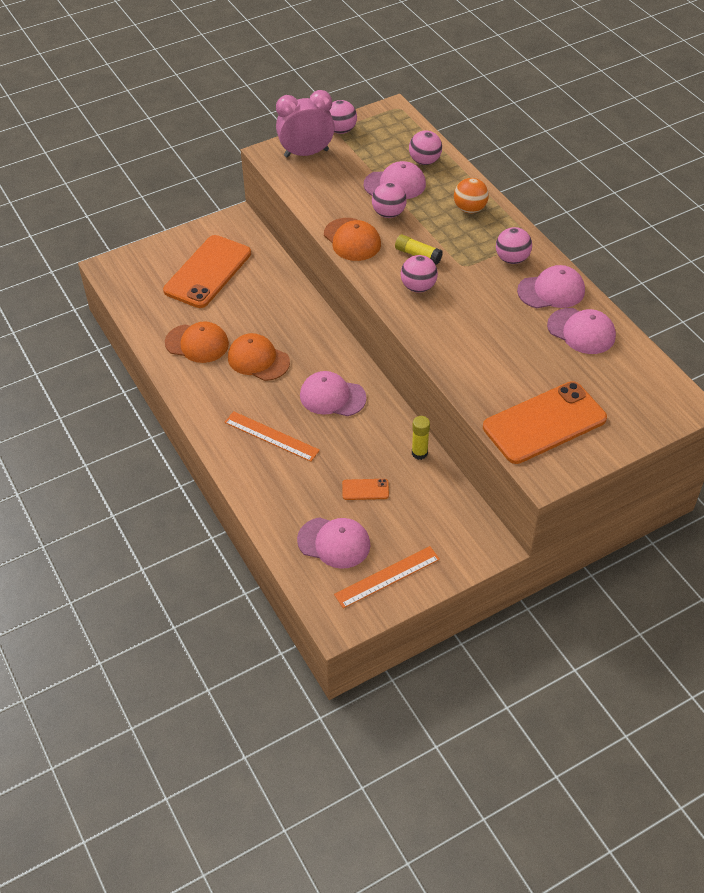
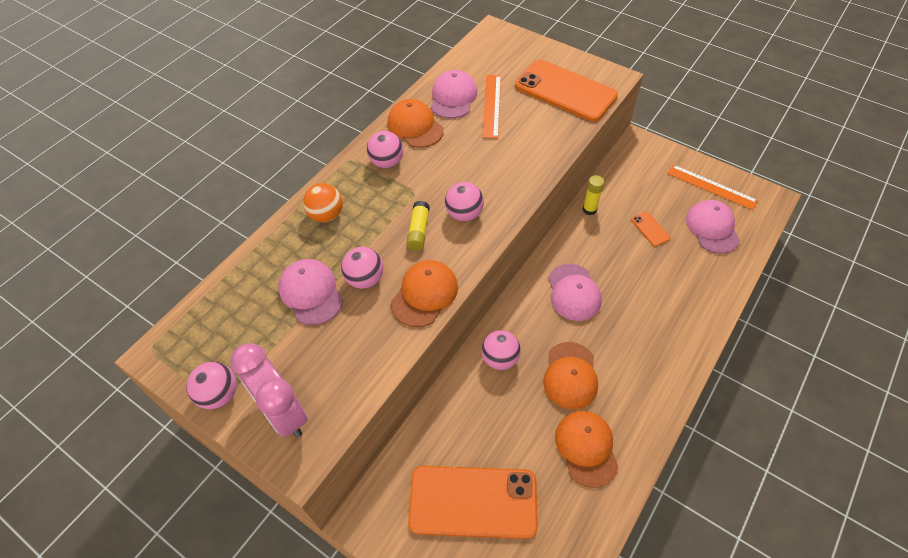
camera: 115 degrees left, 5 degrees up
orange ruler [224,411,320,462] -> orange ruler moved to [482,75,501,138]
pink ball [409,130,442,165] -> pink ball moved to [481,330,521,370]
pink cap [517,265,585,308] -> orange cap [388,99,444,148]

